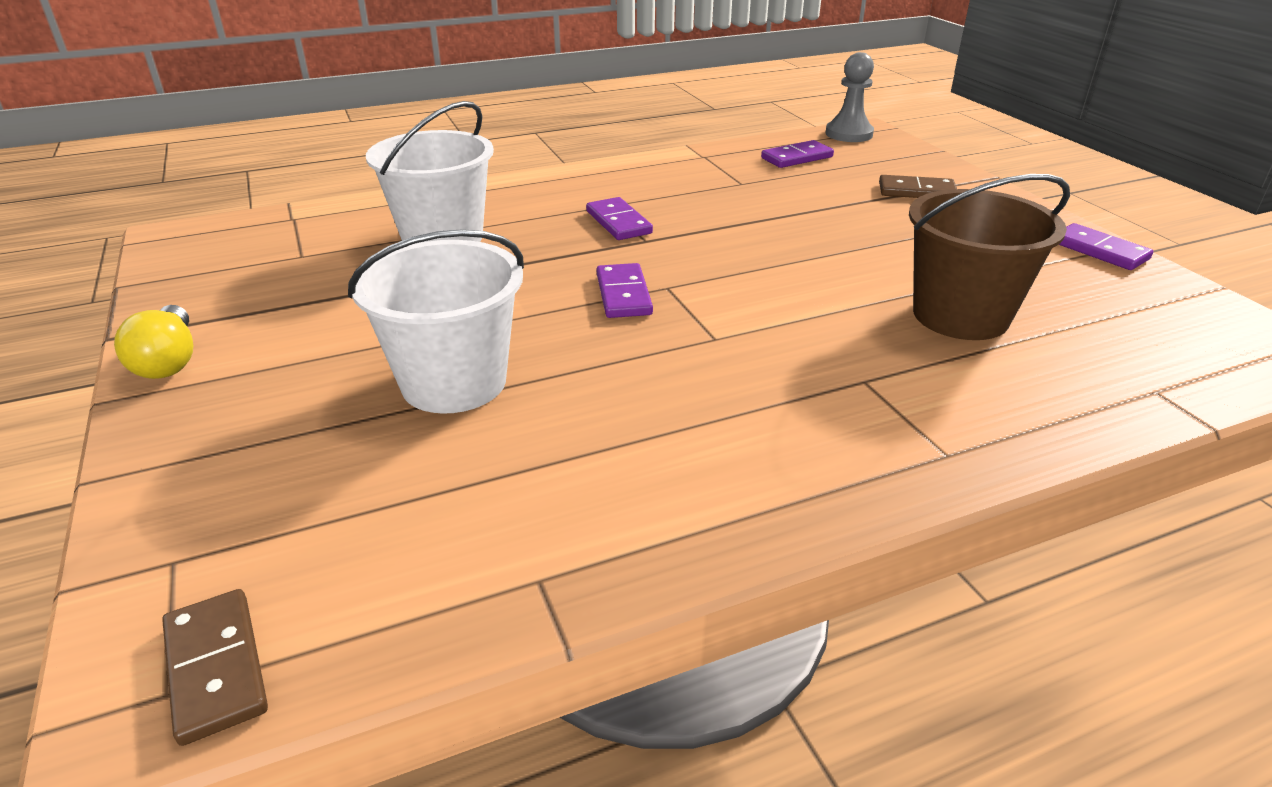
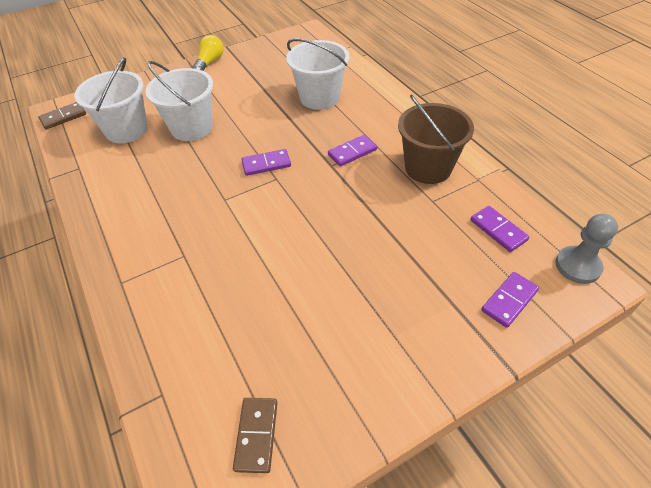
camera: 85 degrees right, 15 degrees up
yellow light bulb [114,305,194,379] -> yellow light bulb turned 135 degrees clockwise [192,35,224,71]
brown domino [879,175,957,198] -> brown domino moved to [233,398,277,473]
brown bucket [909,174,1070,340] -> brown bucket moved to [398,95,474,184]
purple domino [1059,223,1153,270] -> purple domino moved to [481,272,539,328]
none -> white bucket [74,57,148,143]

